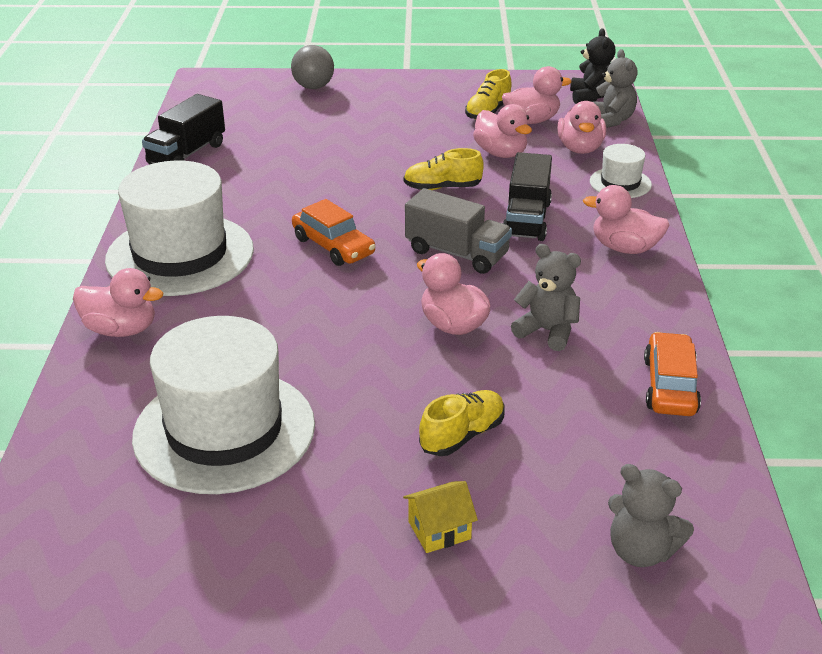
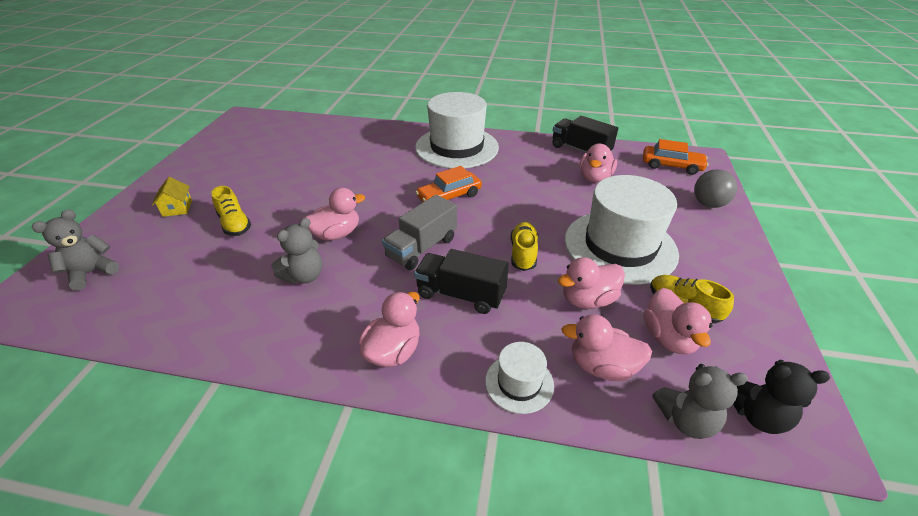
camera: 100 degrees right, 5 degrees up
pink duck [73,268,163,337] -> pink duck moved to [580,144,617,183]
white hat [132,316,315,494] -> white hat moved to [565,175,679,284]
orange car [644,332,701,416] -> orange car moved to [643,139,708,175]

